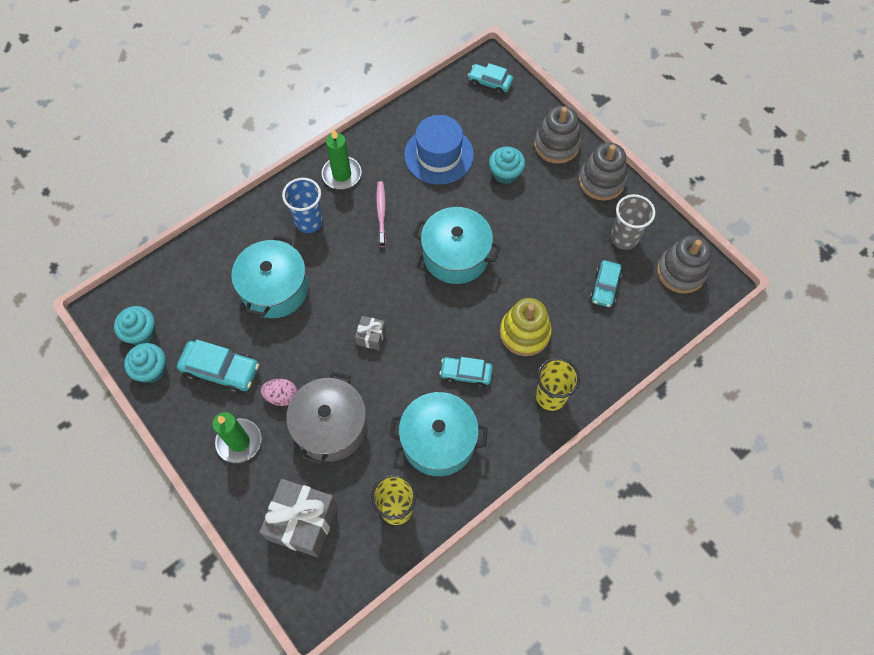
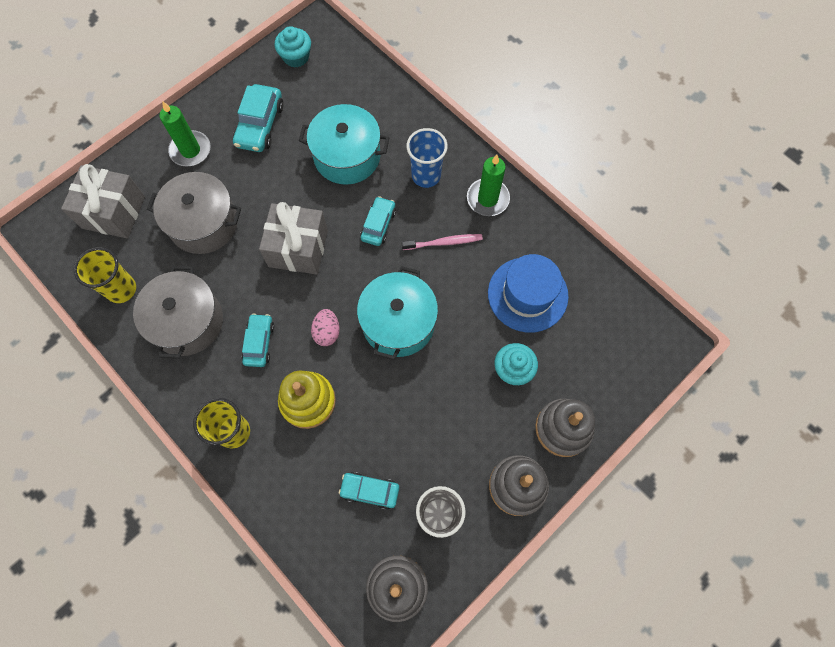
camera: 85 degrees right, 5 degrees up
turquoise cupcake [124,343,166,383] -> none
pink egg [261,379,297,406] -> pink egg moved to [311,309,340,346]
grey gift [355,316,386,350] -> grey gift [259,202,328,275], size x2.07
turquoise pot [390,392,488,476] -> grey pot [133,266,223,358]
turquoise car [468,63,513,94] -> turquoise car moved to [360,196,396,246]

